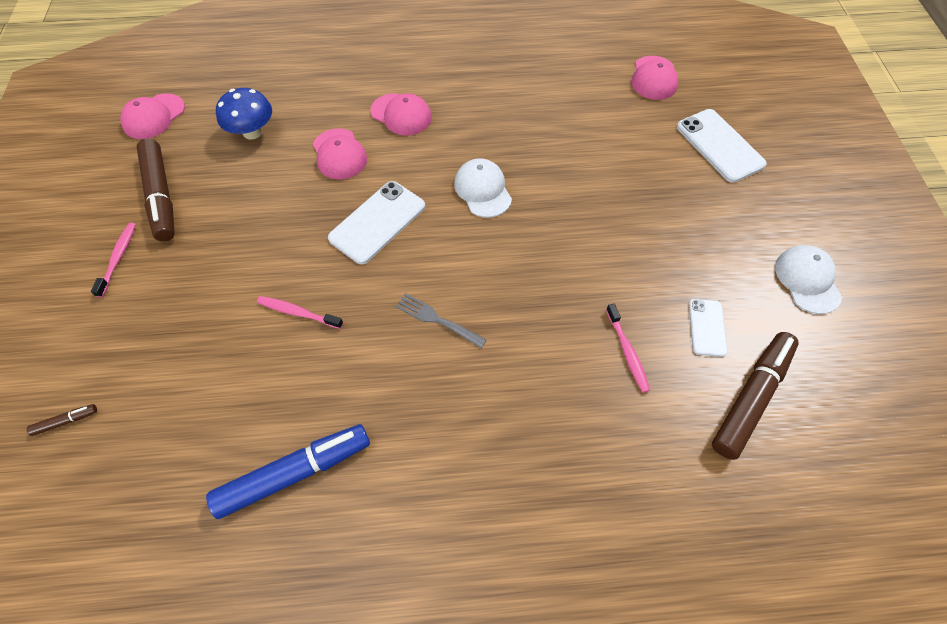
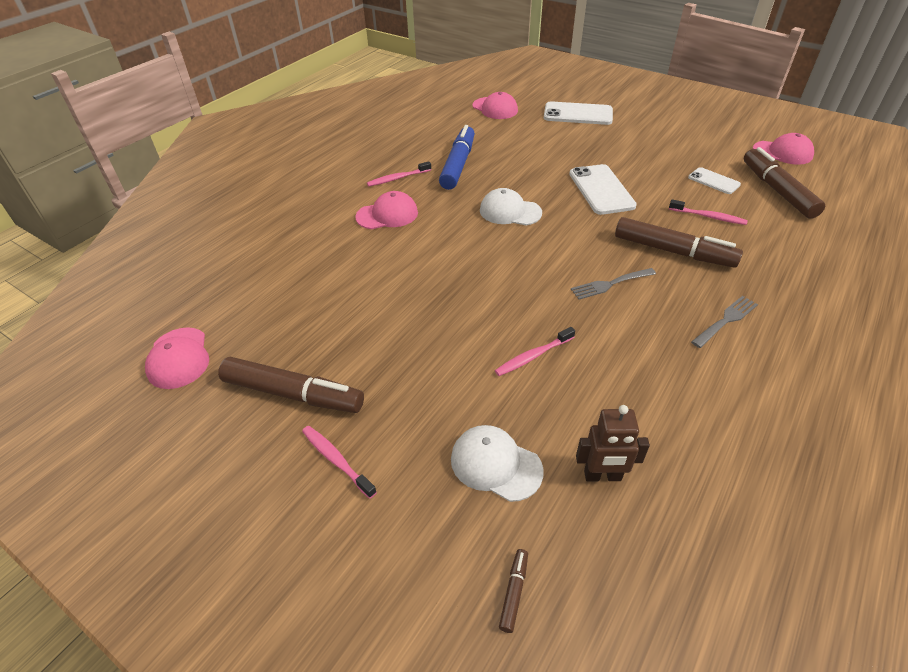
camera: 50 degrees left, 15 degrees down
blue marker [206,424,370,519] -> blue marker moved to [439,125,475,190]
blue mushroom [216,88,272,140] -> none
pink cap [313,128,367,179] -> pink cap moved to [753,133,814,165]
white phone [328,181,425,264] -> white phone moved to [570,164,637,215]
white cap [775,245,842,314] -> white cap moved to [451,425,544,502]
none -> pink toothbrush [367,161,431,187]
none -> brown robot [576,405,650,481]
none -> brown marker [615,217,743,268]
none -> grey fork [691,296,758,348]

